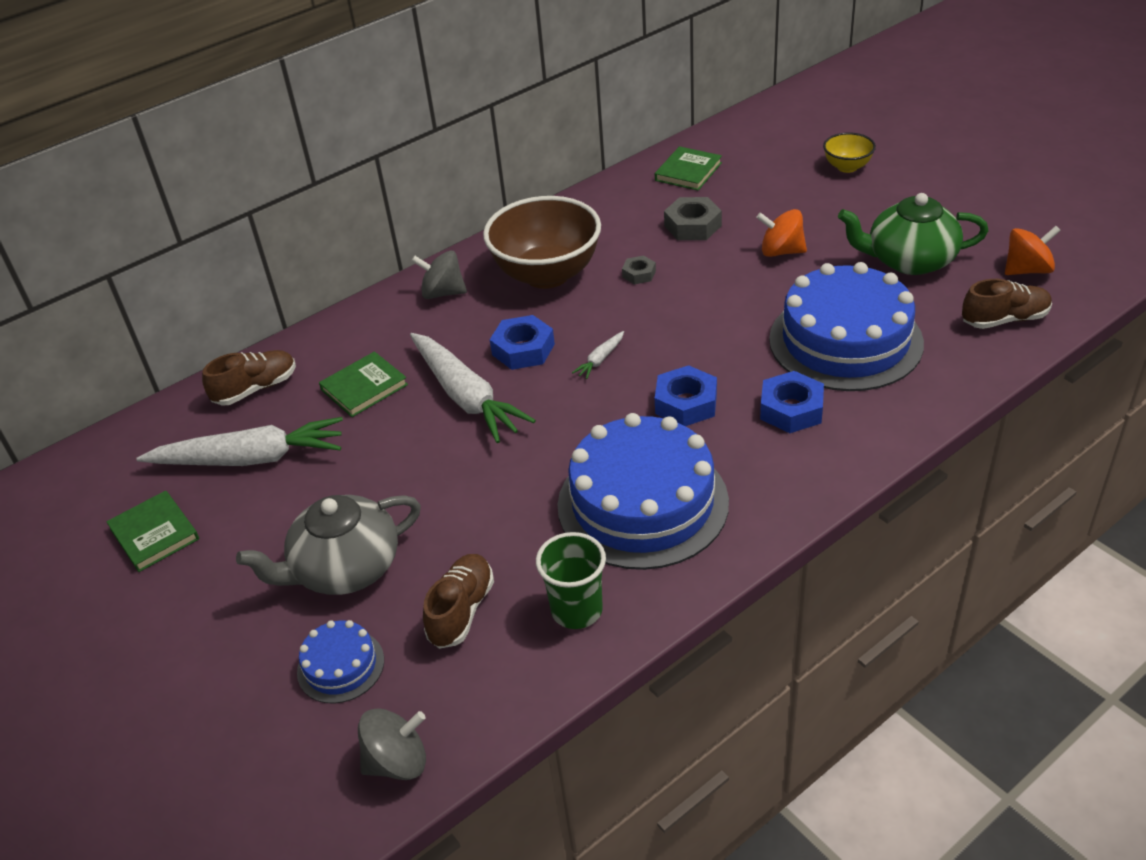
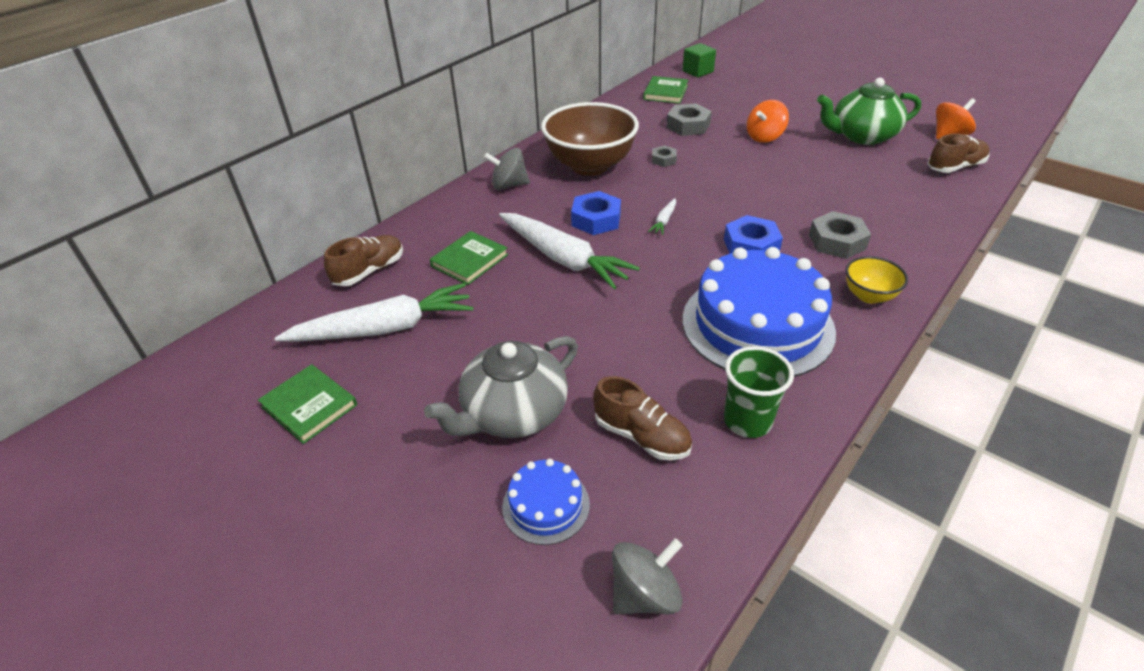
camera: 15 degrees left, 0 degrees up
brown shoe [423,554,494,649] -> brown shoe turned 120 degrees clockwise [593,376,692,461]
orange spinning top [756,209,807,257] -> orange spinning top turned 45 degrees counterclockwise [747,100,789,143]
blue nut [760,371,824,433] -> grey nut [809,211,871,259]
blue cake [769,262,924,391] -> none
yellow bowl [823,132,876,173] -> yellow bowl moved to [845,256,908,304]
none -> green cube [682,43,716,78]

